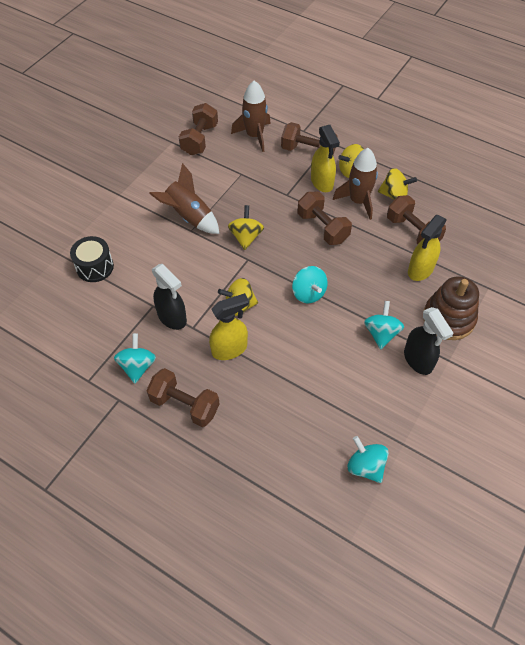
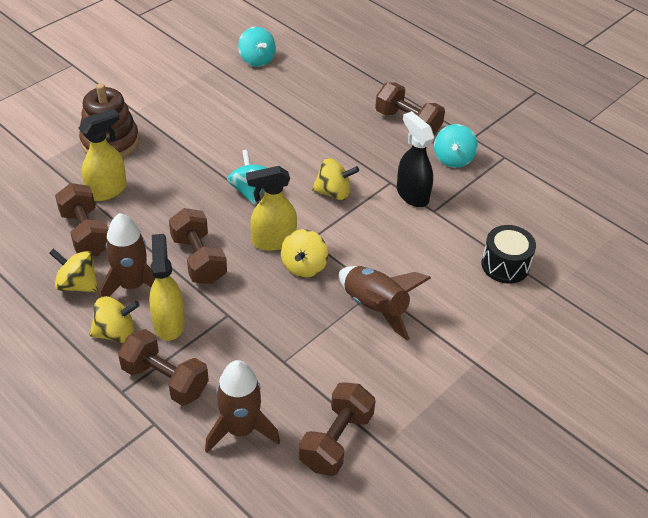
camera: 170 degrees left, 10 degrees down
yellow spray bottle [209,293,249,360] -> yellow spray bottle moved to [246,166,297,251]
turquoise spinning top [364,301,404,349] -> none
black spray bottle [404,307,454,375] -> none

